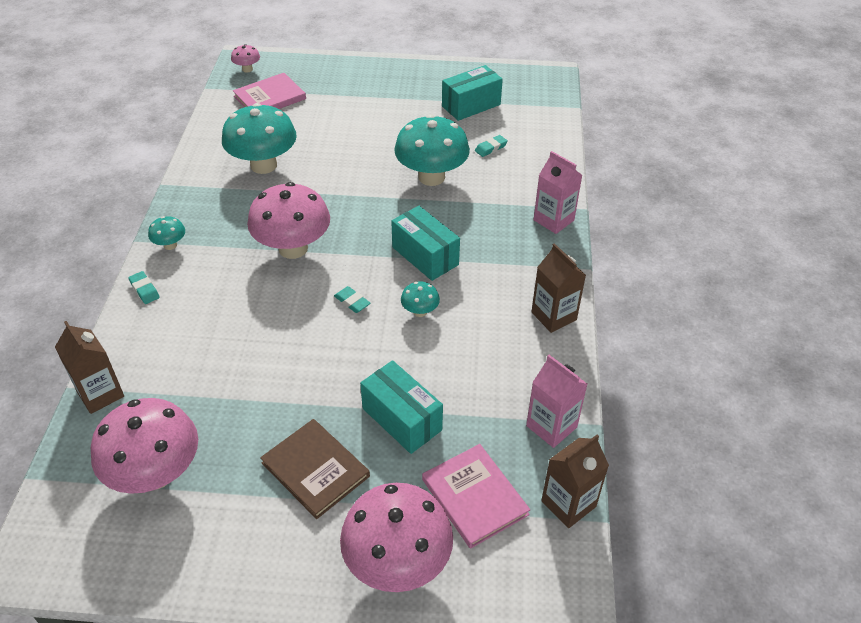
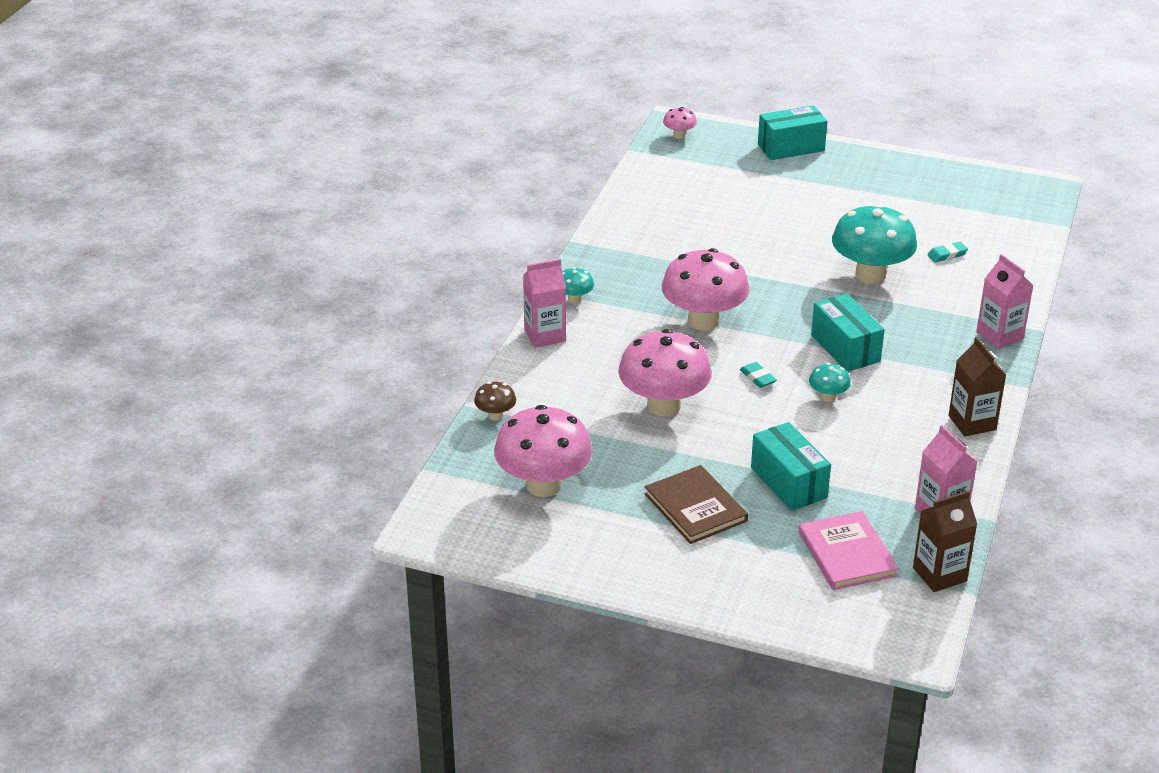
camera: 15 degrees right, 10 degrees down
brown carton [55,321,124,414] -> brown mushroom [474,382,516,420]
turquoise eraser [128,271,160,304] -> pink carton [523,259,566,348]
turquoise mushroom [222,103,297,174] -> none
pink book [233,73,306,109] -> none
pink mushroom [340,483,453,592] -> pink mushroom moved to [618,329,712,417]
turquoise box [442,65,503,121] -> turquoise box moved to [758,105,828,160]

